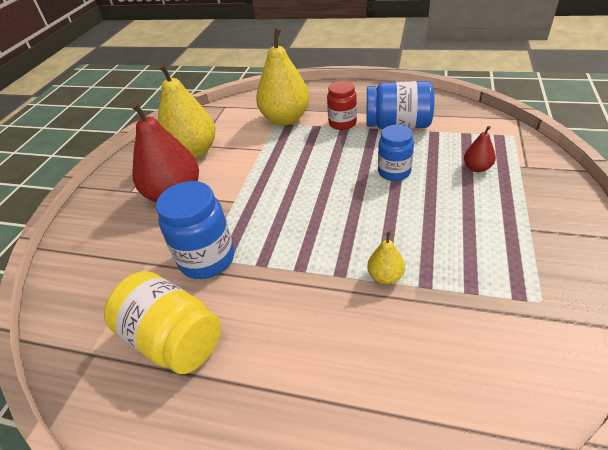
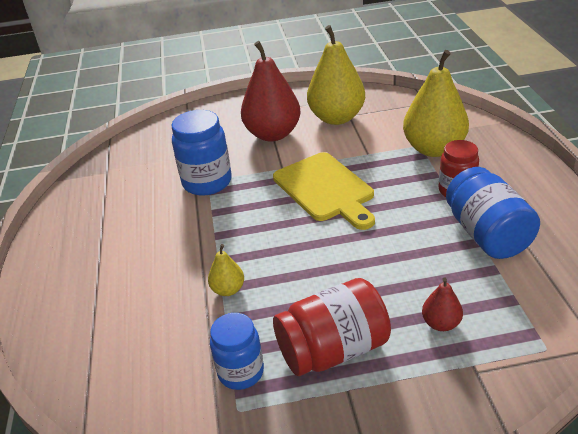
camera: 65 degrees right, 5 degrees down
yellow jar [104,271,221,374] -> none
blue jar [378,125,414,181] -> blue jar moved to [210,313,264,390]
none -> yellow cutting board [273,152,375,230]
none -> red jar [273,278,391,376]

